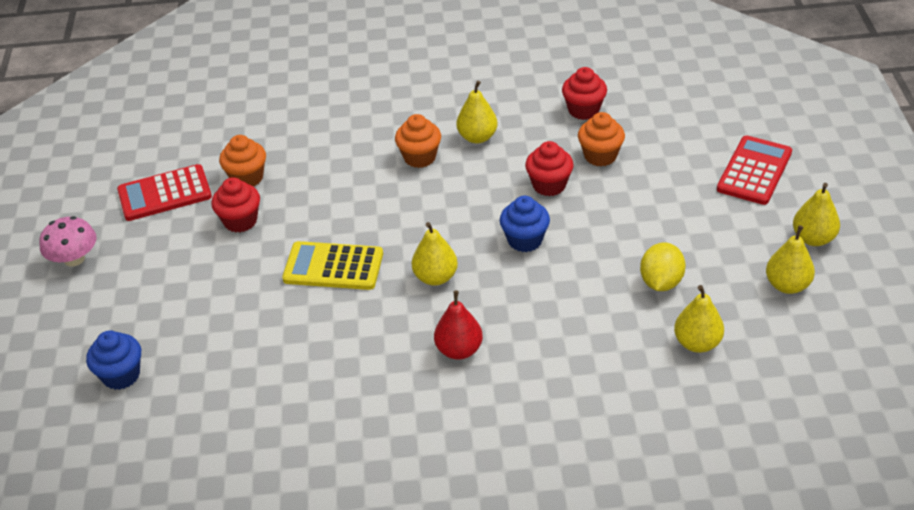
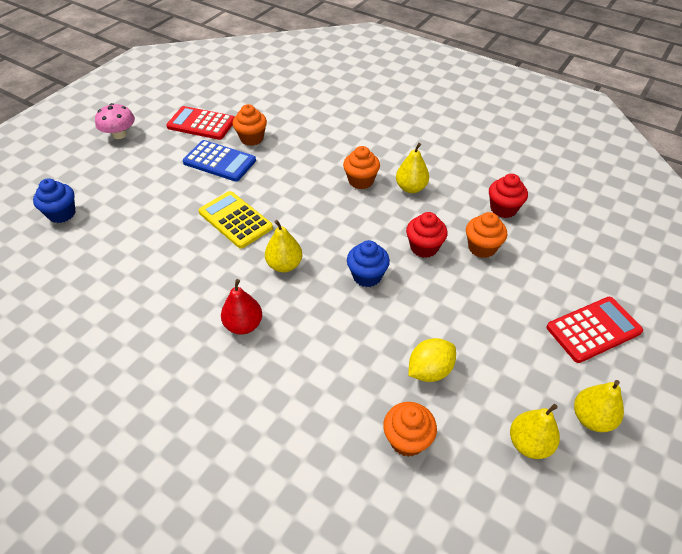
camera: 35 degrees right, 5 degrees up
red cupcake [211,177,260,233] -> blue calculator [183,140,256,182]
yellow pear [674,285,724,353] -> orange cupcake [383,402,437,457]

